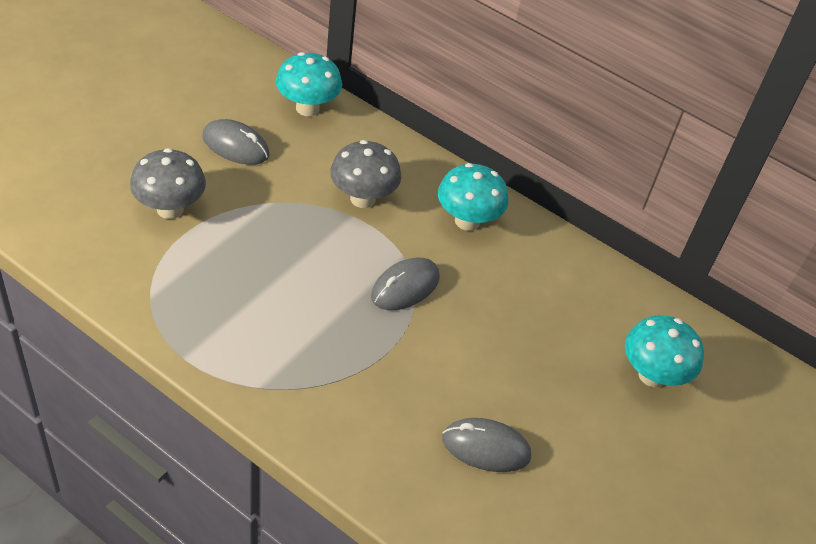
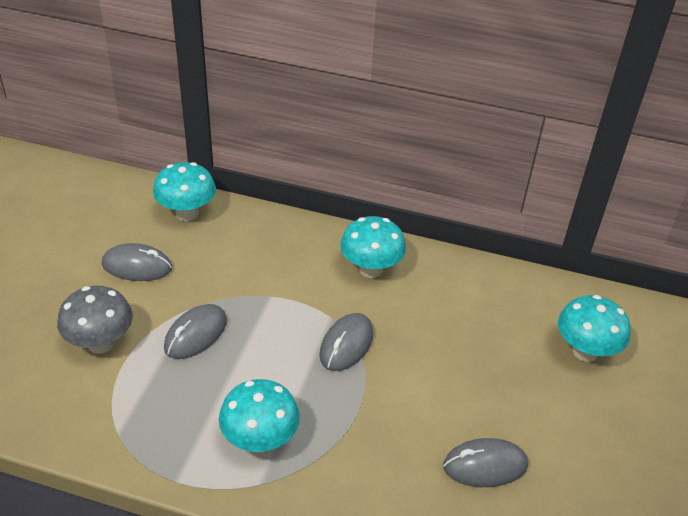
camera: 15 degrees left, 5 degrees down
grey mushroom [330,140,401,208] -> none
none -> grey mouse [164,304,227,359]
none -> turquoise mushroom [219,379,300,453]

